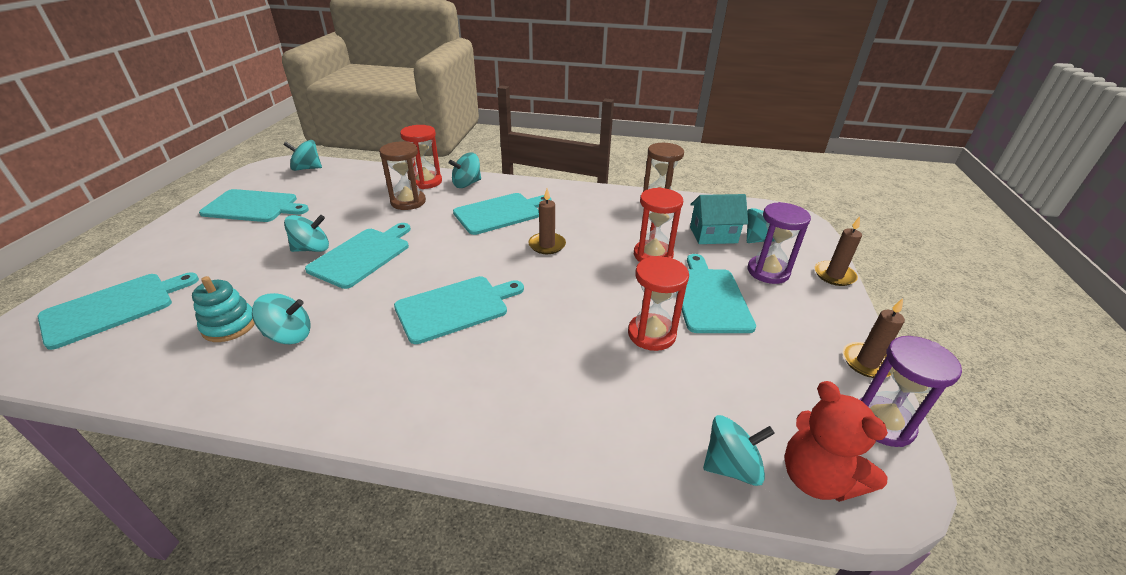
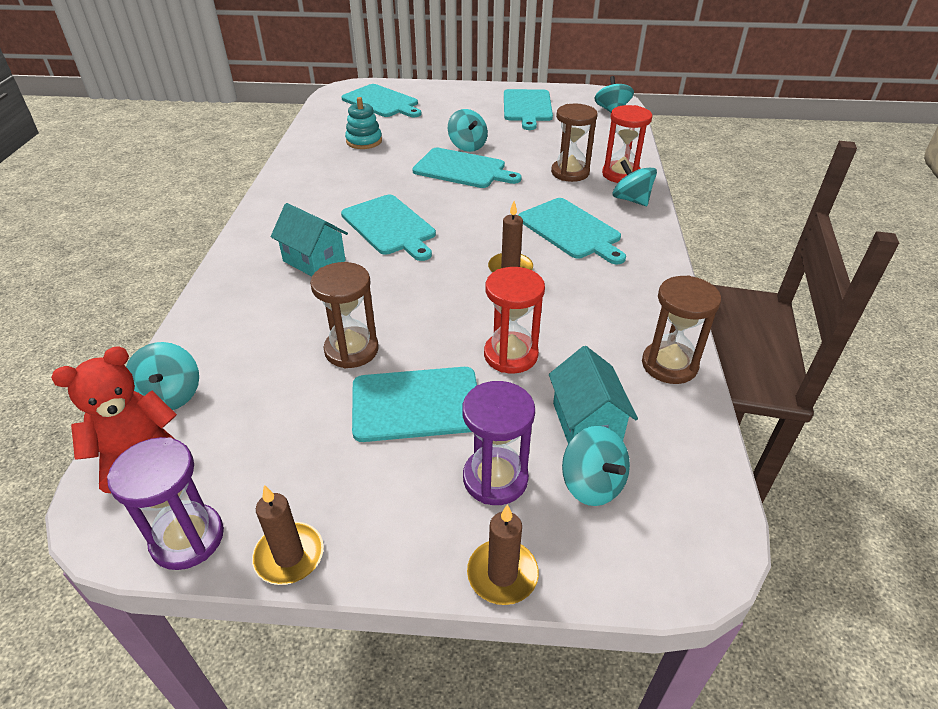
camera: 85 degrees right, 5 degrees up
turquoise spinning top [252,293,311,344] -> none
red hourglass [628,256,689,351] -> brown hourglass [310,262,379,368]
none -> turquoise house [271,203,348,276]

